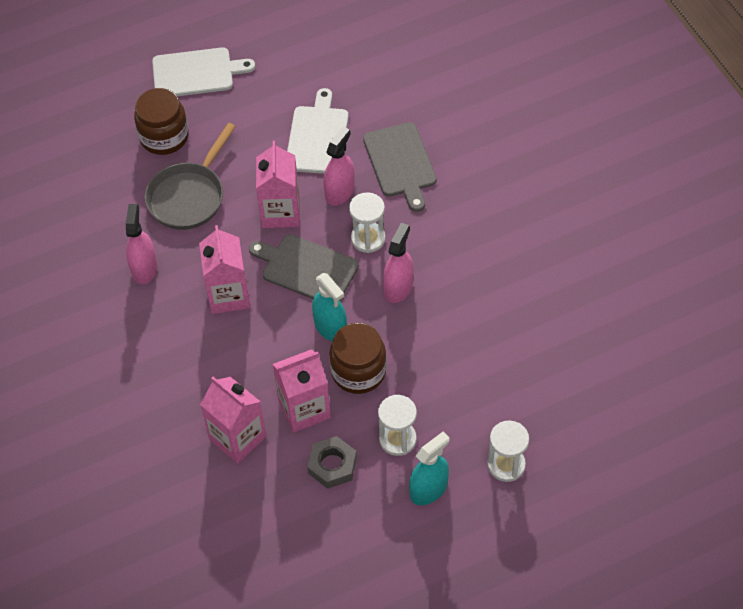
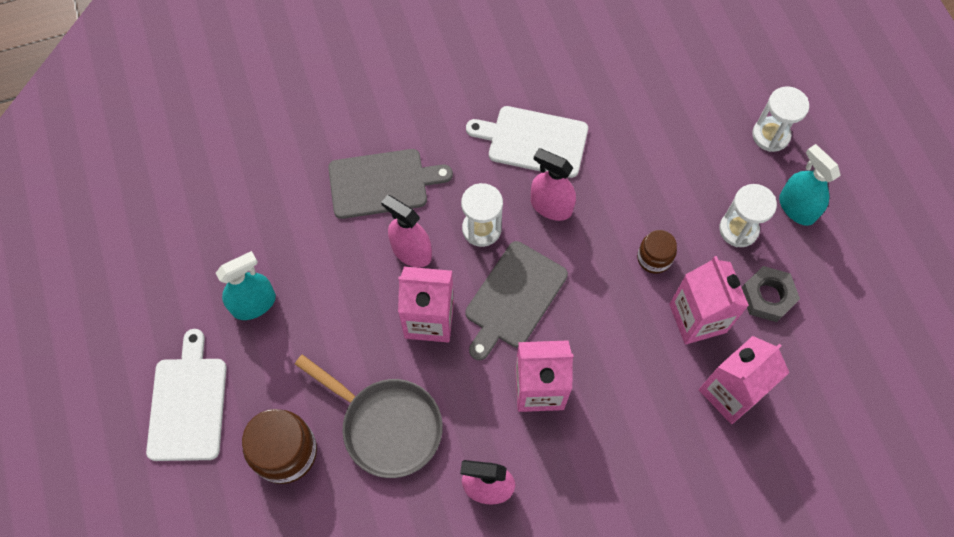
camera: 85 degrees left, 10 degrees up
white cutting board [287,88,349,174] -> white cutting board moved to [466,106,588,178]
turquoise spray bottle [312,273,347,341] -> turquoise spray bottle moved to [216,251,276,320]
brown jar [329,323,387,394] -> brown jar [637,230,677,274], size x0.59

